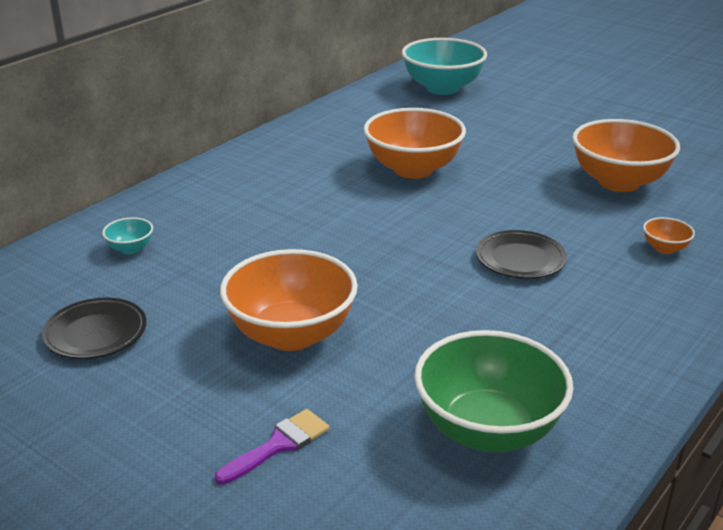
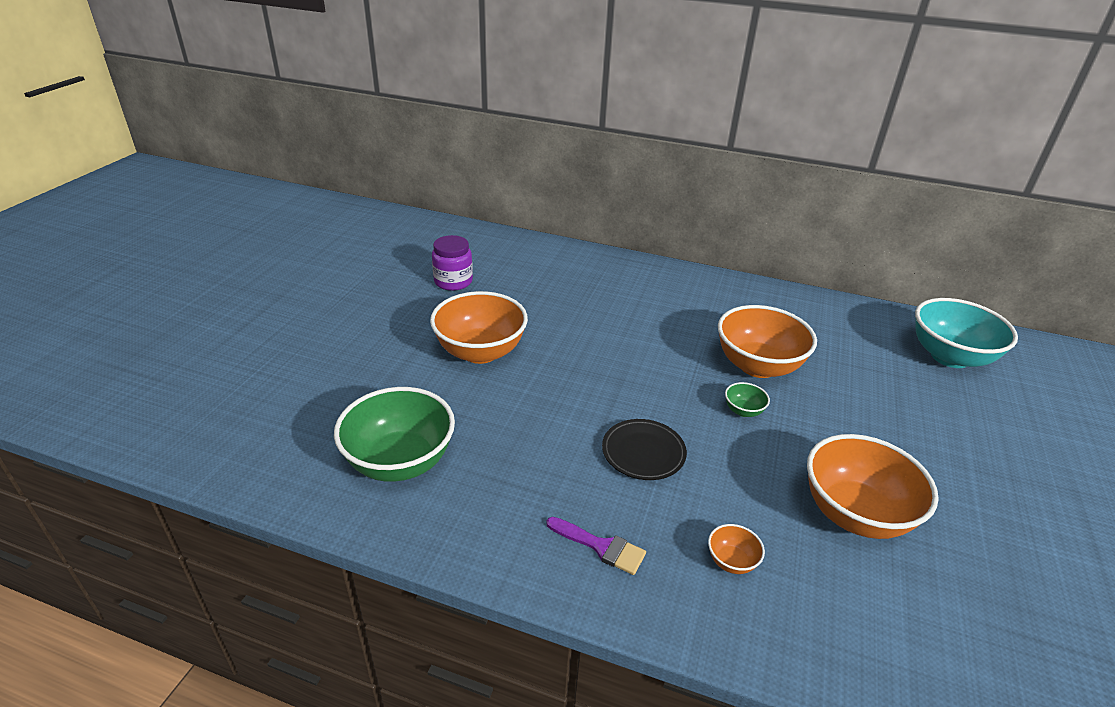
camera: 70 degrees right, 5 degrees up
black plate [42,298,146,359] -> purple jar [432,235,473,291]
turquoise bowl [102,217,153,254] -> none
purple brush [215,409,329,485] -> purple brush moved to [546,517,646,575]
none -> green bowl [725,382,770,417]

